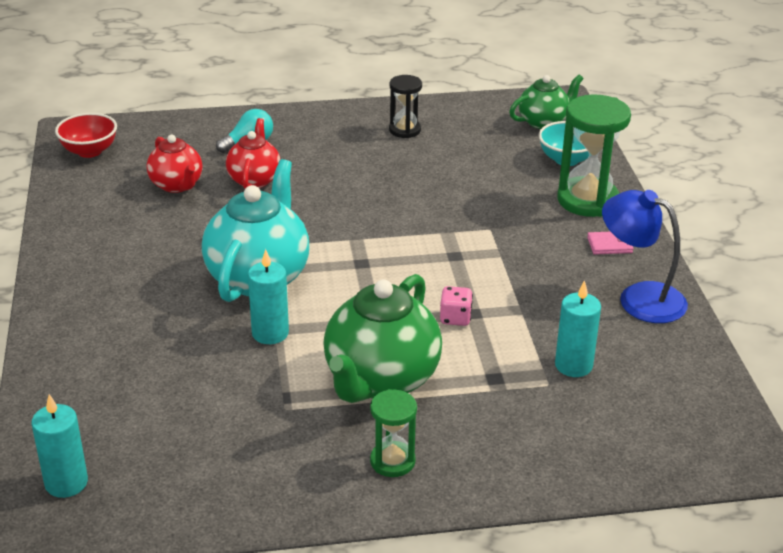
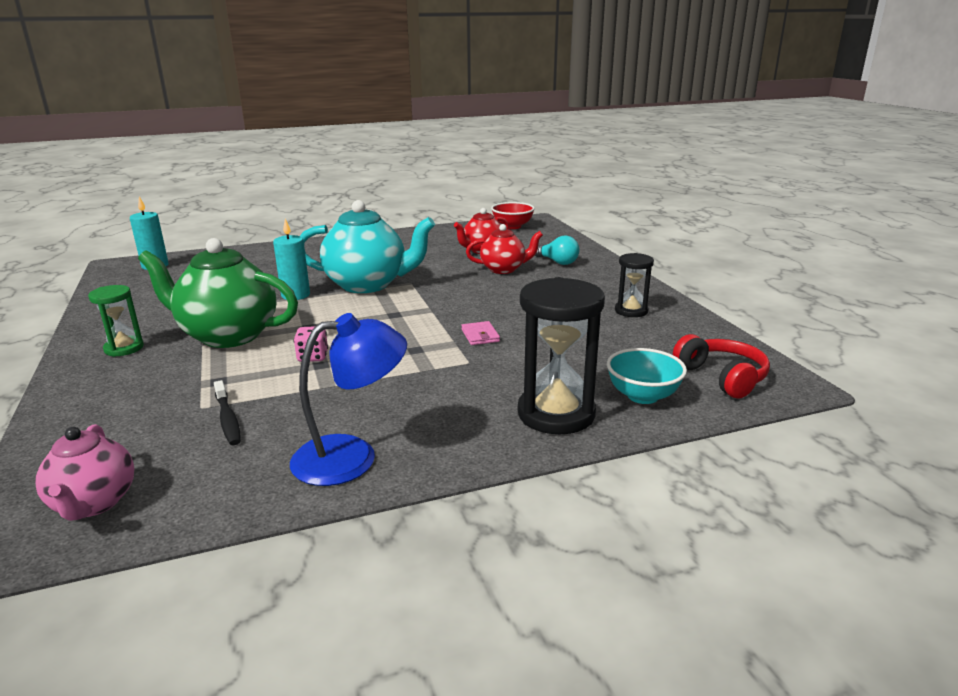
camera: 80 degrees right, 10 degrees down
green teapot [509,74,584,129] -> red headphones [673,334,770,399]
turquoise candle [555,280,601,377] -> black toothbrush [214,380,241,445]
green hourglass [557,94,631,217] -> black hourglass [518,277,605,434]
pink wallet [587,232,634,255] -> pink wallet moved to [461,321,500,345]
blue lamp [602,190,688,323] -> blue lamp turned 45 degrees clockwise [290,313,407,486]
none -> pink teapot [35,424,134,521]

